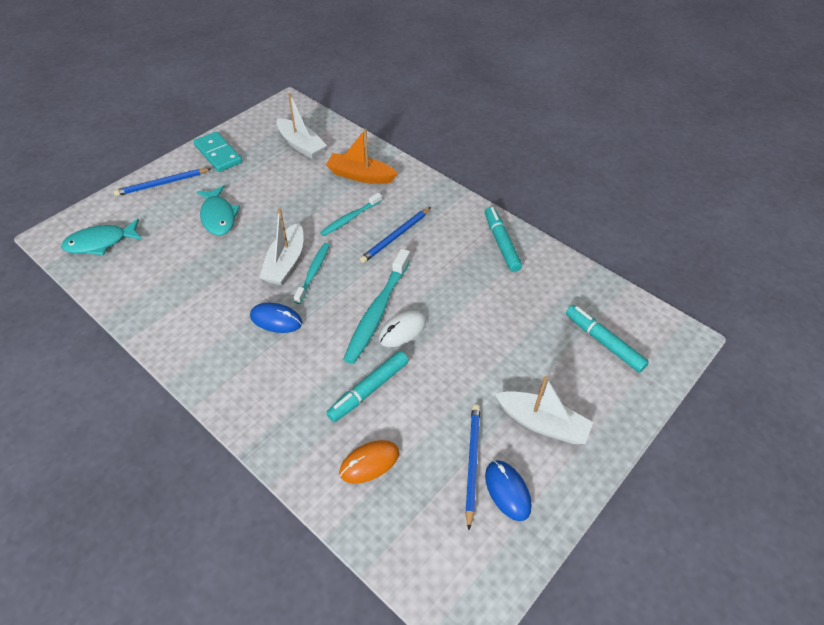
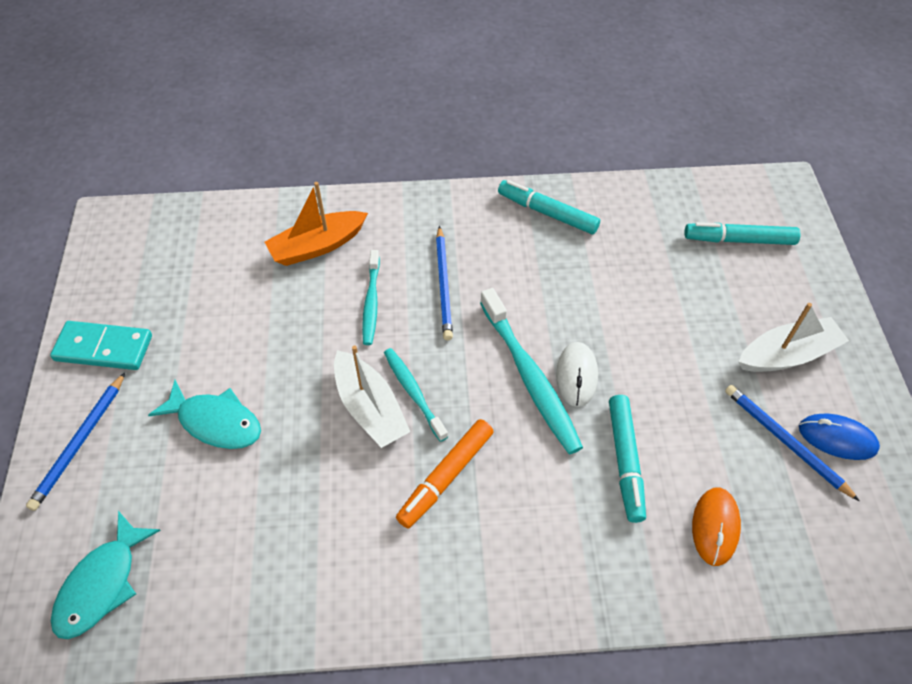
camera: 45 degrees left, 5 degrees up
blue mouse [250,303,302,333] -> orange marker [396,419,494,529]
white boat [277,93,327,159] -> none

